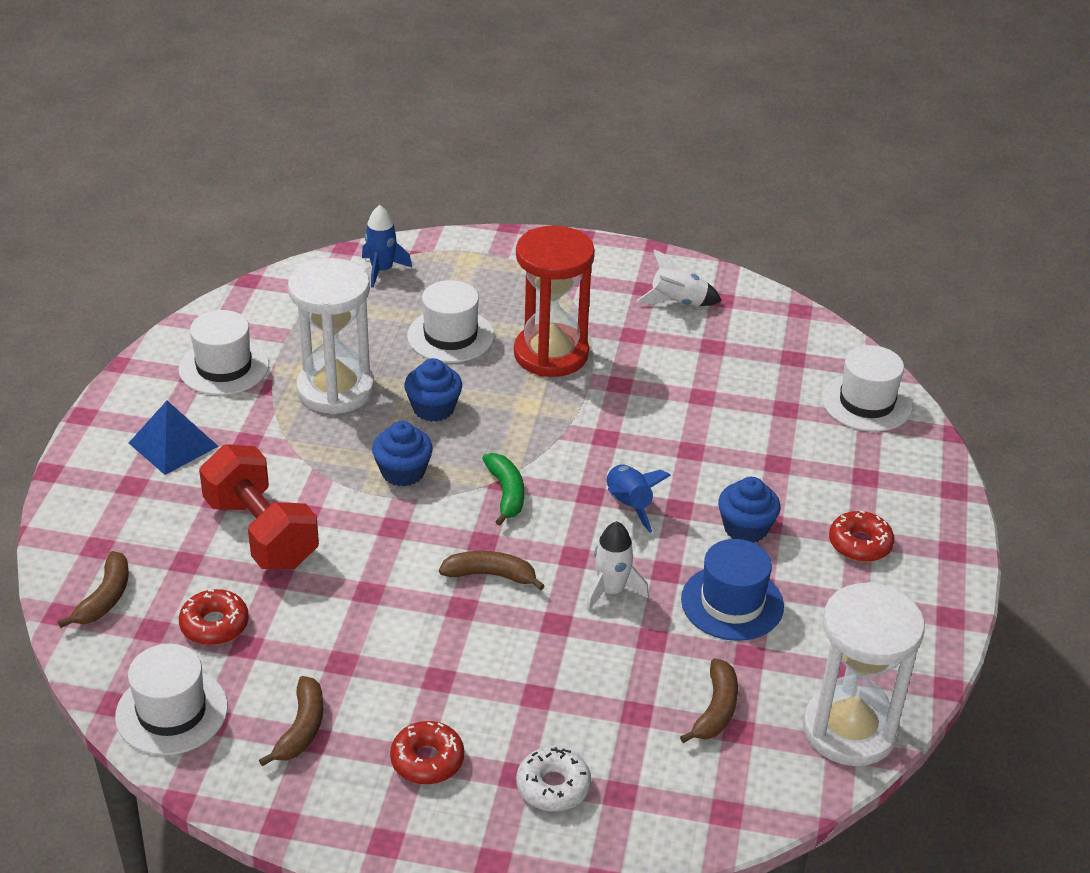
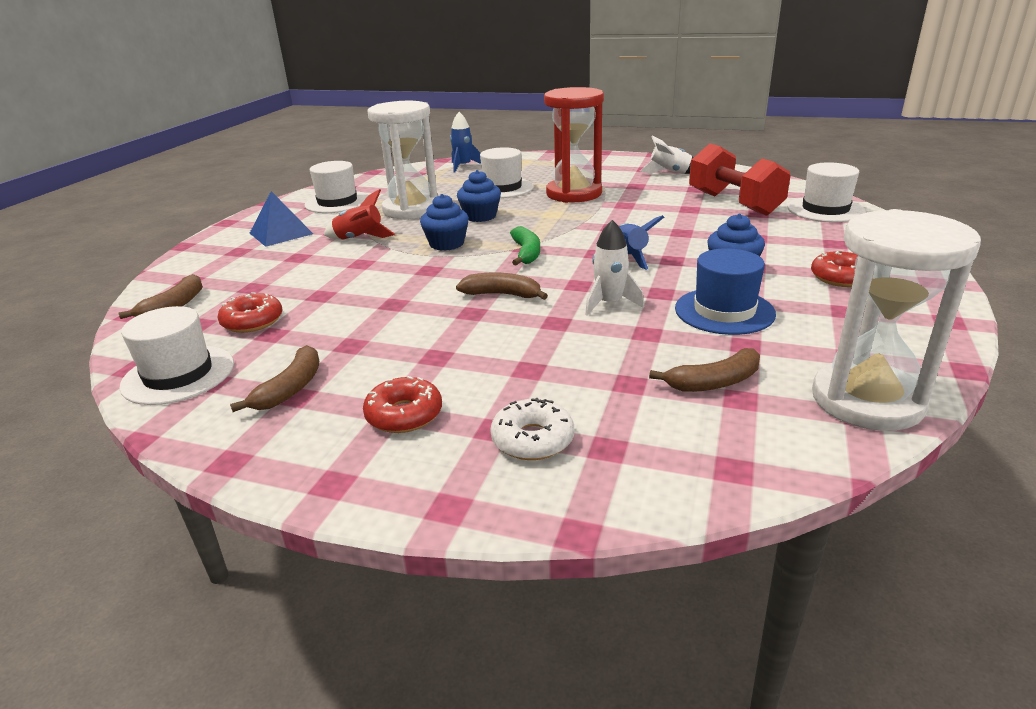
camera: 10 degrees right, 10 degrees down
red dumbbell [199,444,319,569] -> red dumbbell moved to [689,143,791,216]
brown banana [680,658,738,743] -> brown banana turned 45 degrees clockwise [649,348,760,392]
none -> red rocket [324,189,395,239]

